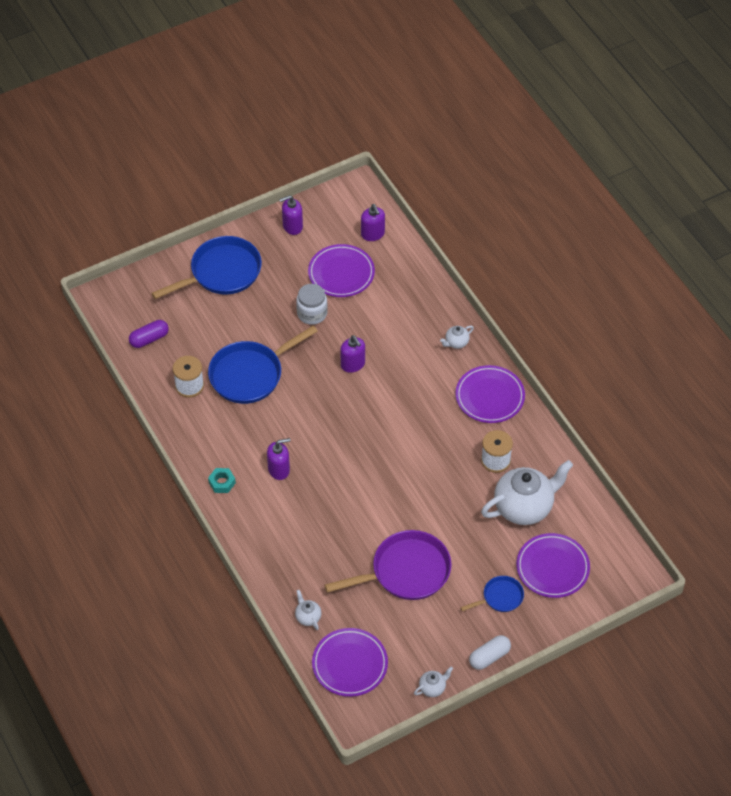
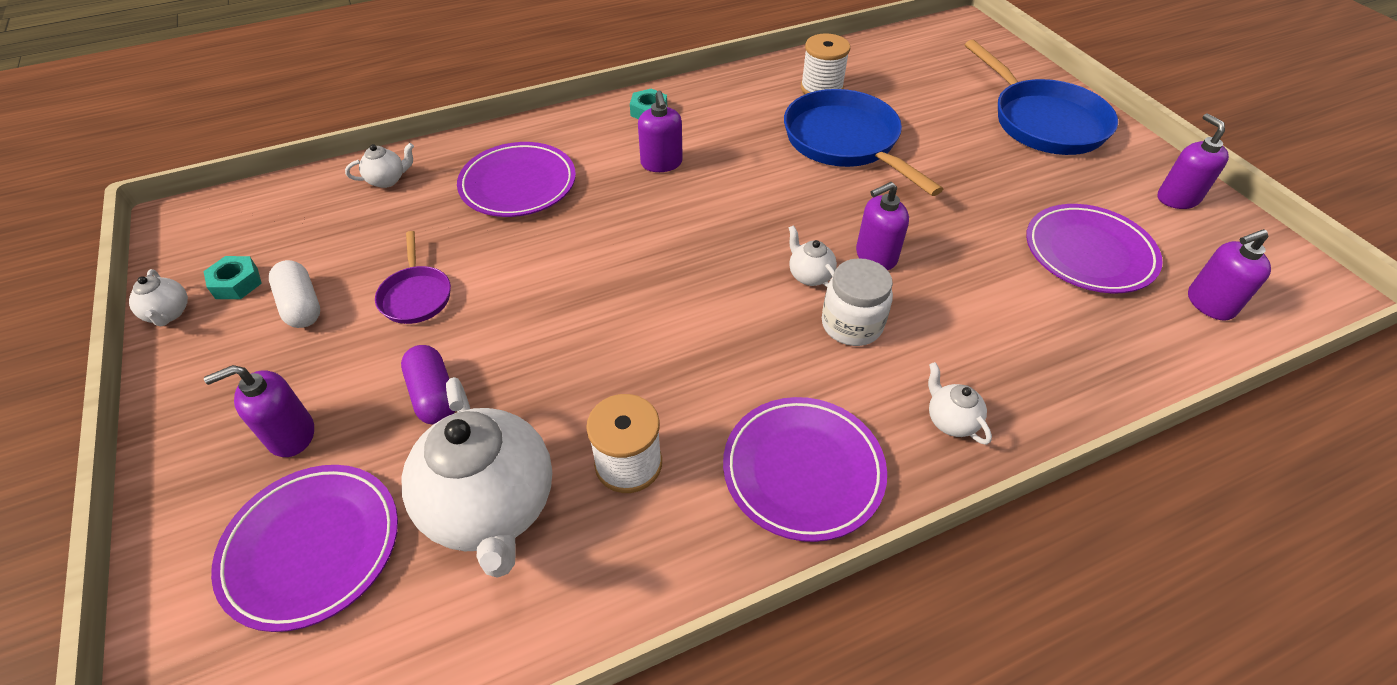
camera: 95 degrees right, 5 degrees down
purple capsule [129,320,169,348] -> purple capsule moved to [401,345,455,425]
white jar [296,284,328,325] -> white jar moved to [822,258,893,346]
purple plate [312,628,388,697] -> purple plate moved to [457,142,576,217]
purple pan [324,530,452,600] -> purple pan [375,231,451,324], size x0.51
blue pan [460,576,524,612] -> purple soap dispenser [204,365,314,457]
white capsule [469,635,511,670] -> white capsule moved to [269,260,320,328]
none -> turquoise nut [203,256,262,299]
none -> white teapot [788,225,837,287]

